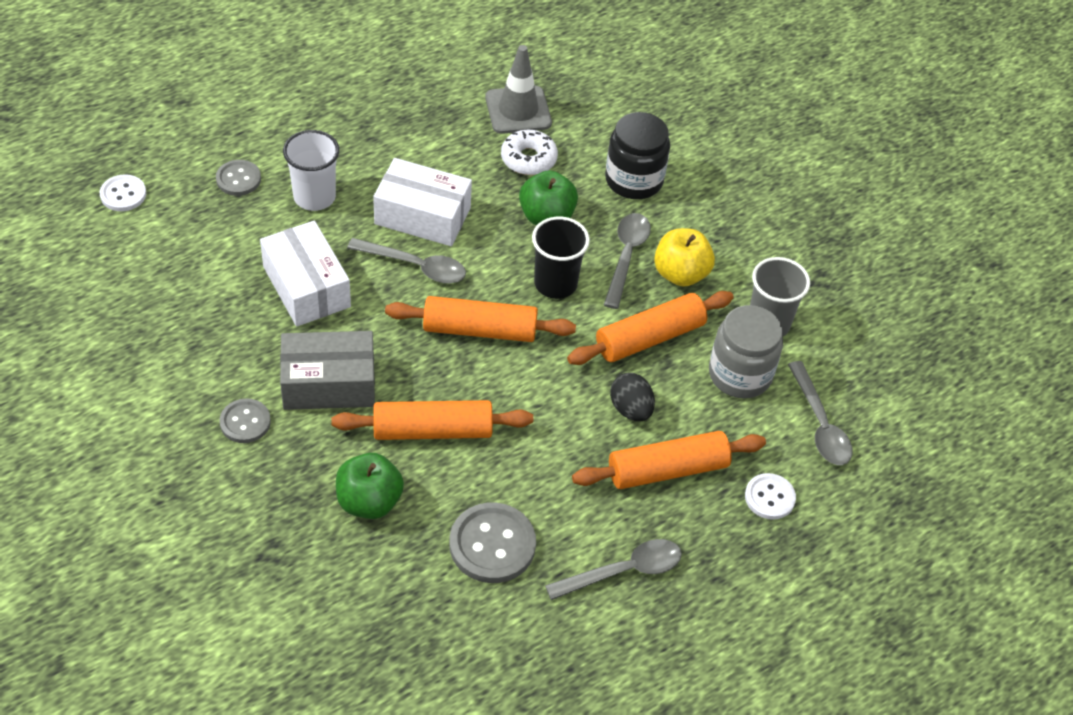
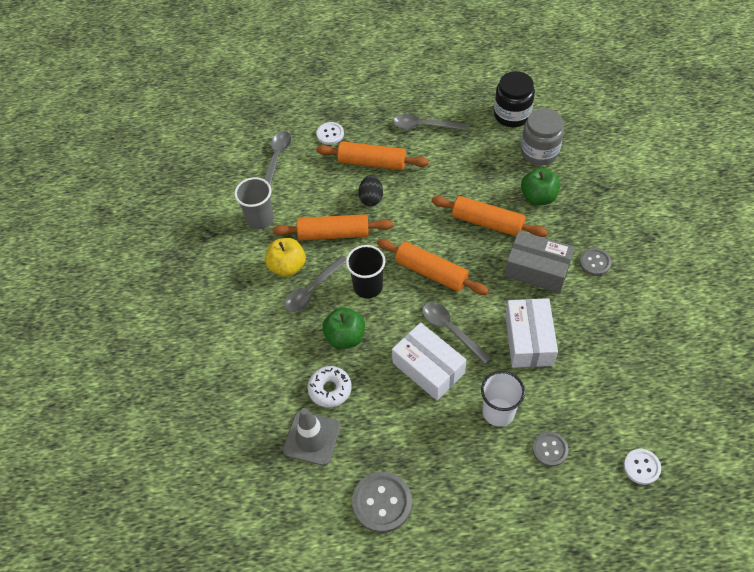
camera: 145 degrees left, 5 degrees up
grey button [449,503,536,583] -> grey button moved to [352,472,412,533]
black jar [605,112,670,199] -> black jar moved to [494,71,535,127]
grey jar [709,305,783,398] -> grey jar moved to [521,108,564,165]

